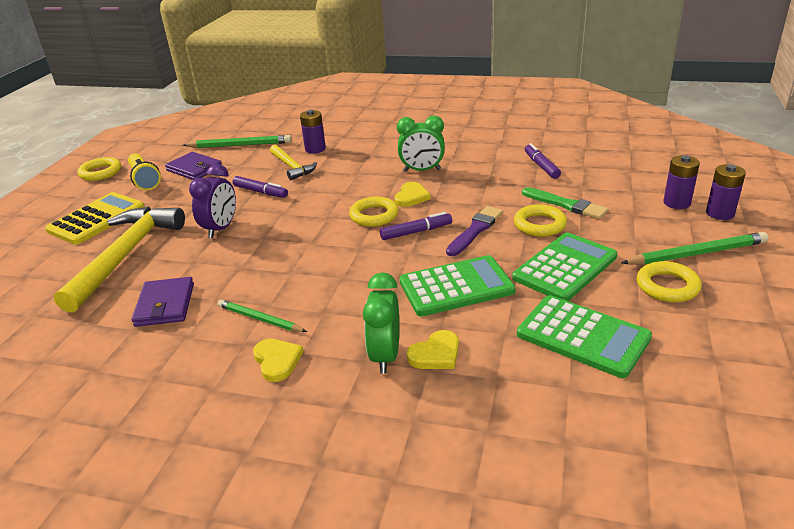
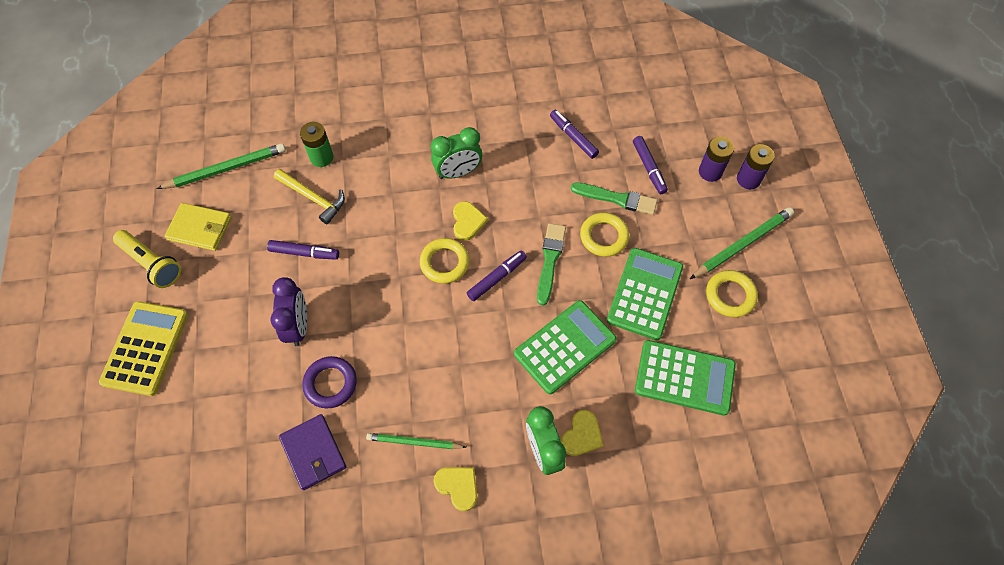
camera: 25 degrees left, 30 degrees up
yellow hammer [54,207,185,313] -> none
yellow ring [77,157,121,181] -> none
purple wallet [165,152,222,180] -> yellow wallet [165,203,232,251]
purple battery [300,110,326,154] -> green battery [300,122,333,167]
purple brush [446,206,503,256] -> green brush [537,223,566,306]
none -> purple ring [302,356,357,408]
none -> purple marker [633,136,668,194]

